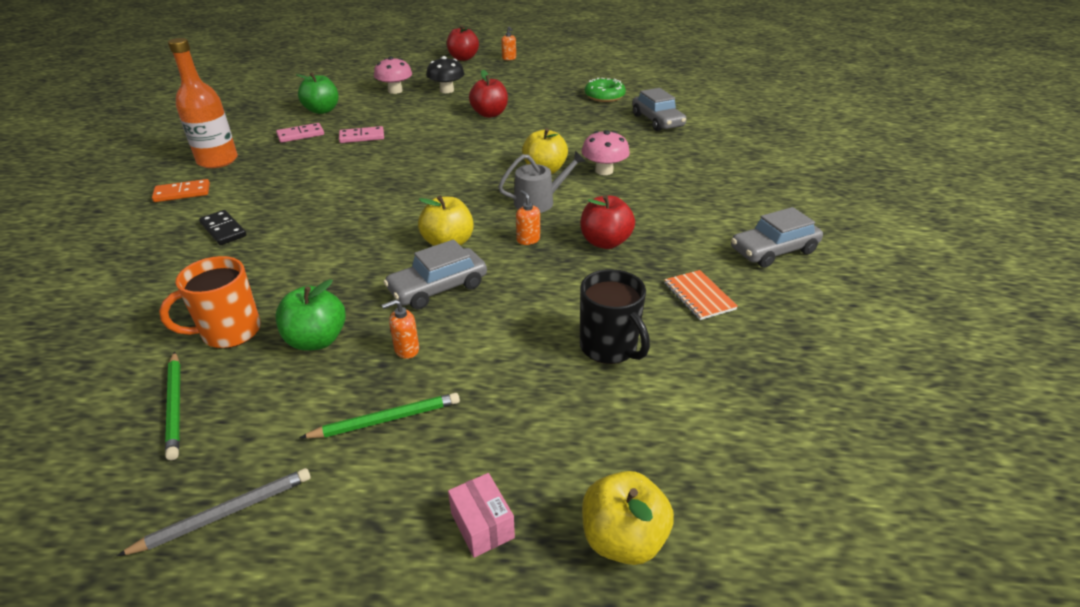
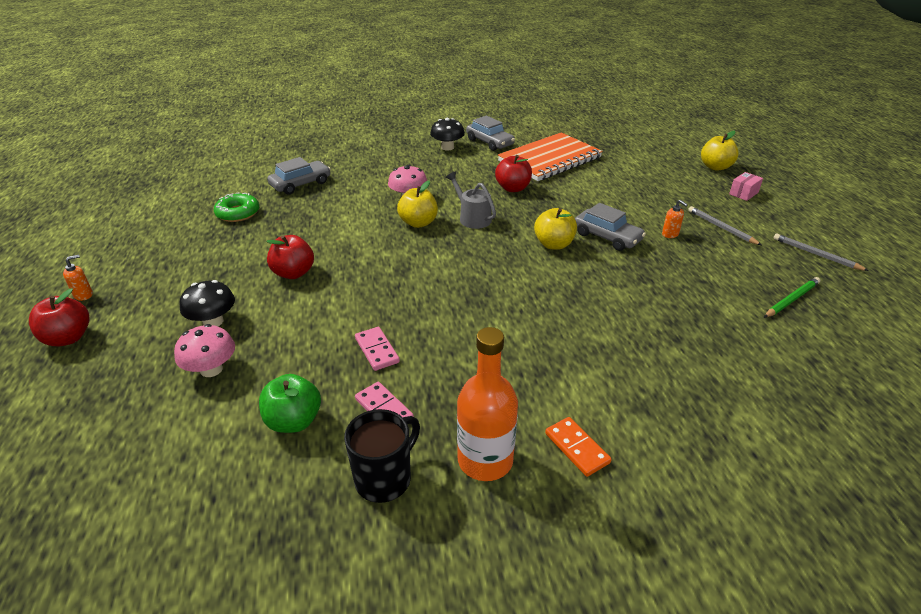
camera: 105 degrees left, 0 degrees up
orange mug [159,256,261,348] -> none
black domino [199,210,247,245] -> none
green apple [276,279,346,351] -> none
green pencil [299,393,460,438] -> grey pencil [688,206,761,245]
orange soap dispenser [516,190,540,245] -> none
black mug [580,269,650,364] -> black mug moved to [344,409,420,503]
orange notebook [664,270,738,320] -> orange notebook [498,132,603,181], size x2.41
none -> black mushroom [430,118,465,151]

